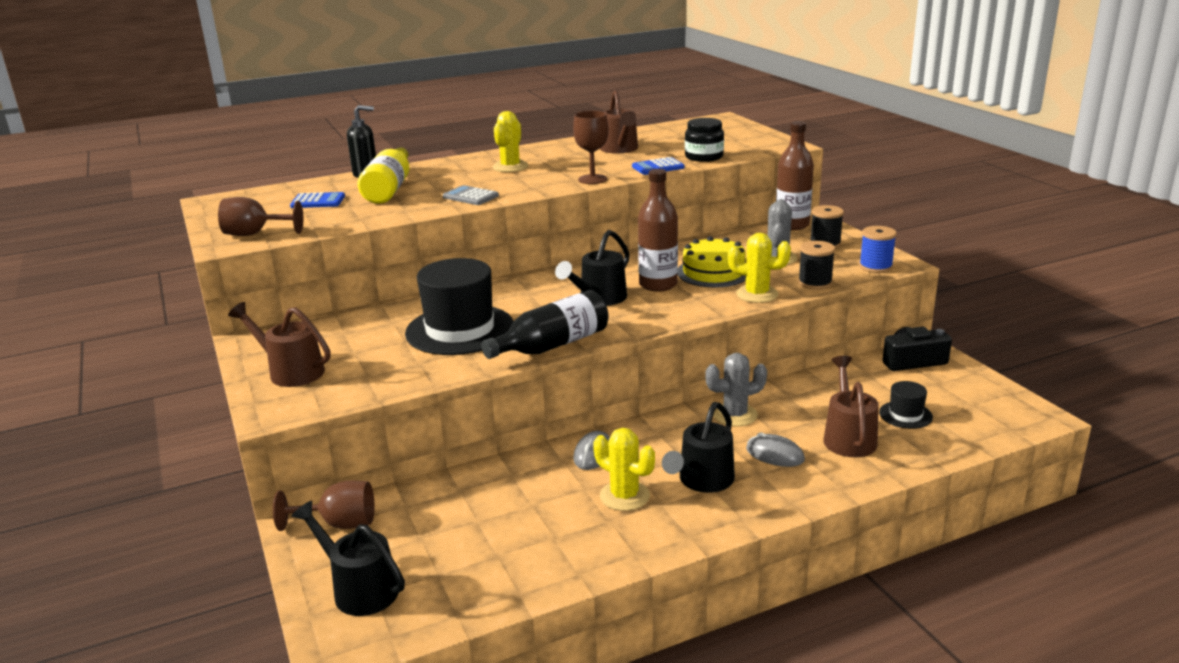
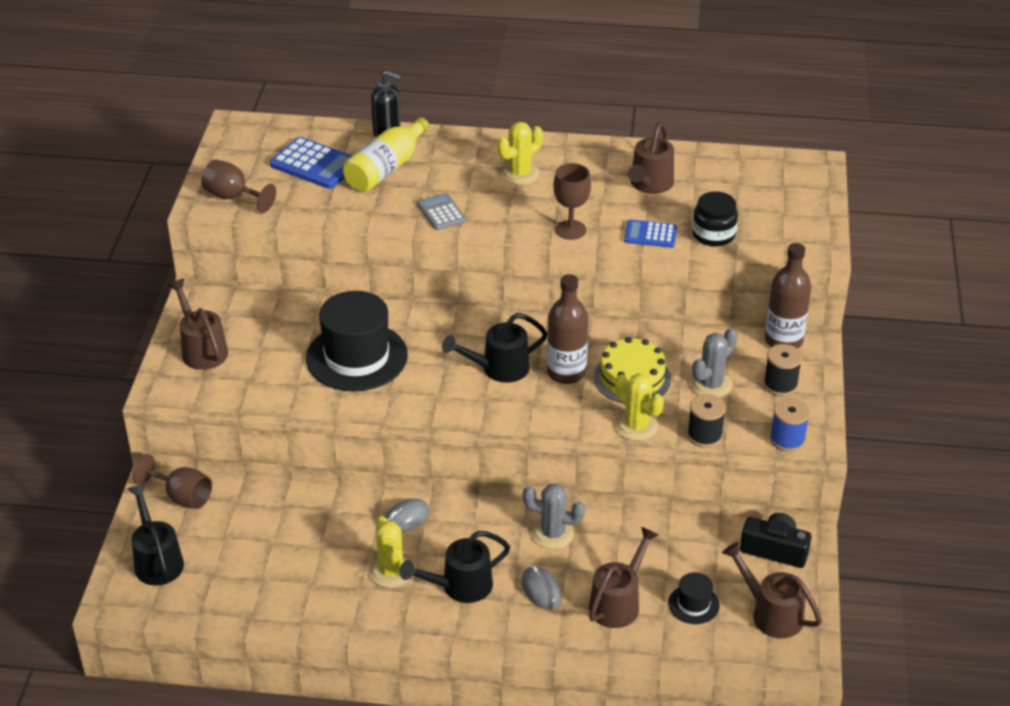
camera: 30 degrees right, 15 degrees up
blue calculator [290,192,345,208] -> blue calculator [270,137,353,189], size x1.61
black bottle [481,290,609,359] -> none
none -> brown watering can [722,542,822,638]

